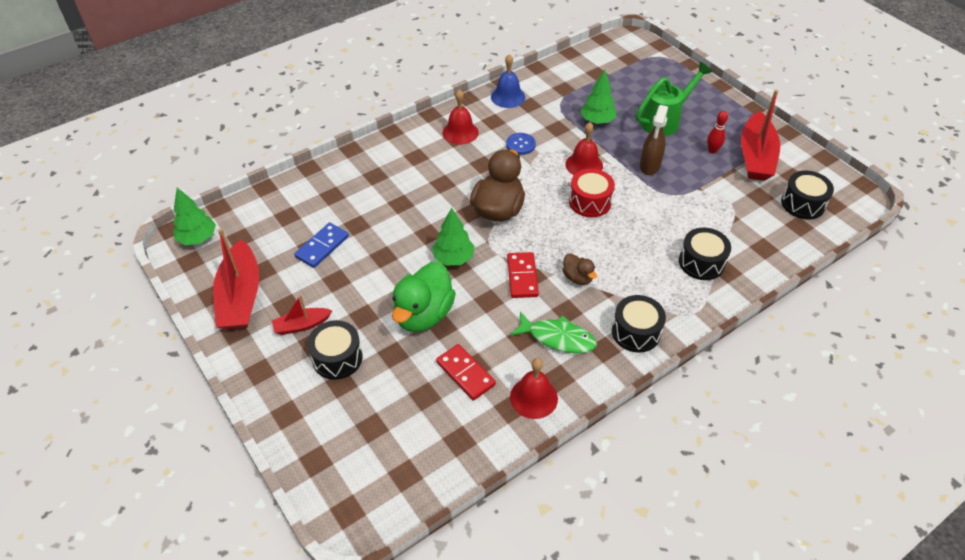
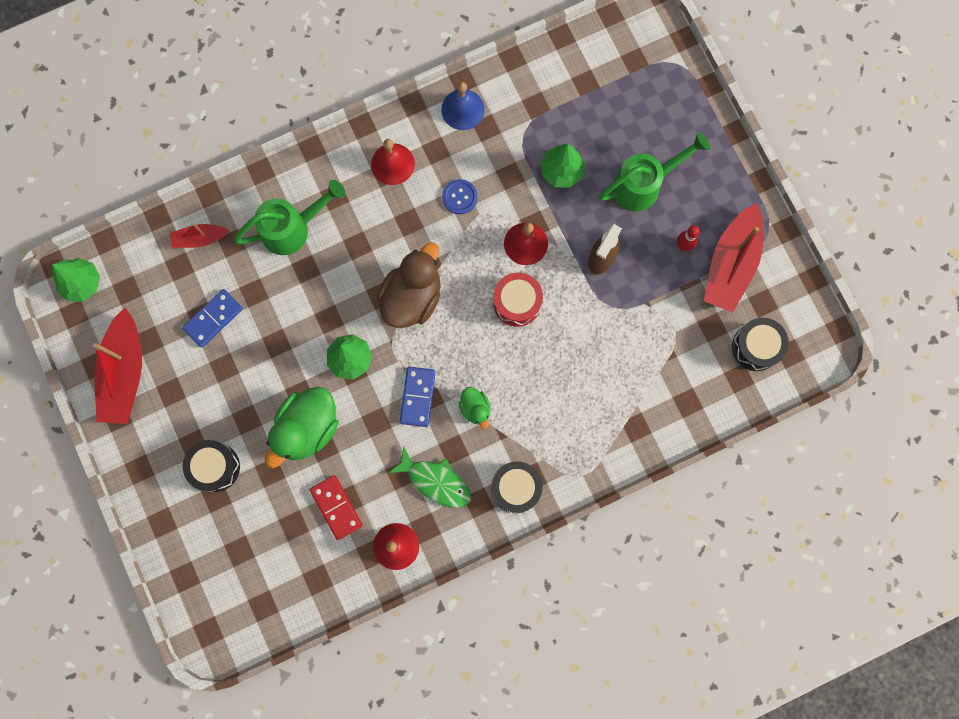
camera: 10 degrees right, 30 degrees up
red boat [272,295,332,335] -> red boat moved to [170,224,229,248]
red domino [507,252,539,298] -> blue domino [400,367,436,427]
brown duck [562,253,597,285] -> green duck [459,387,490,429]
black drum [679,228,731,280] -> none
none -> green watering can [234,180,346,255]

